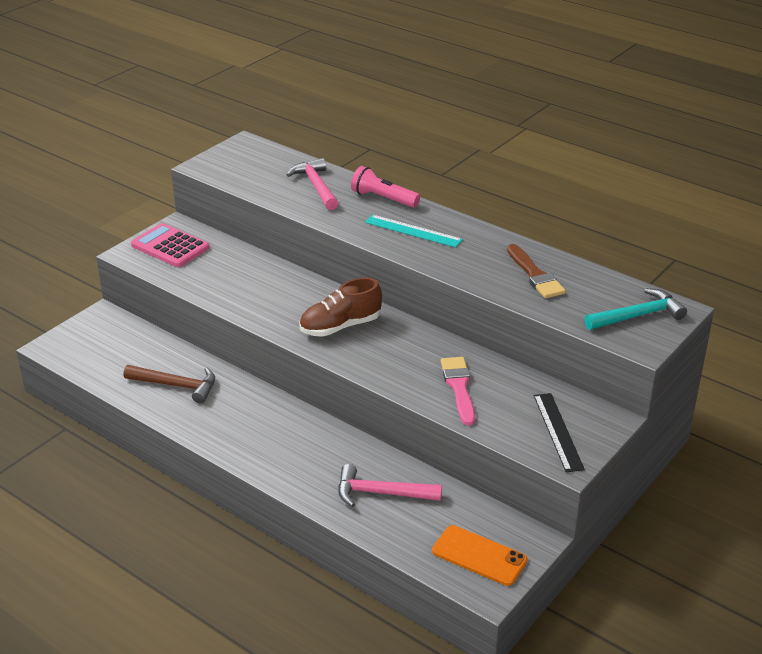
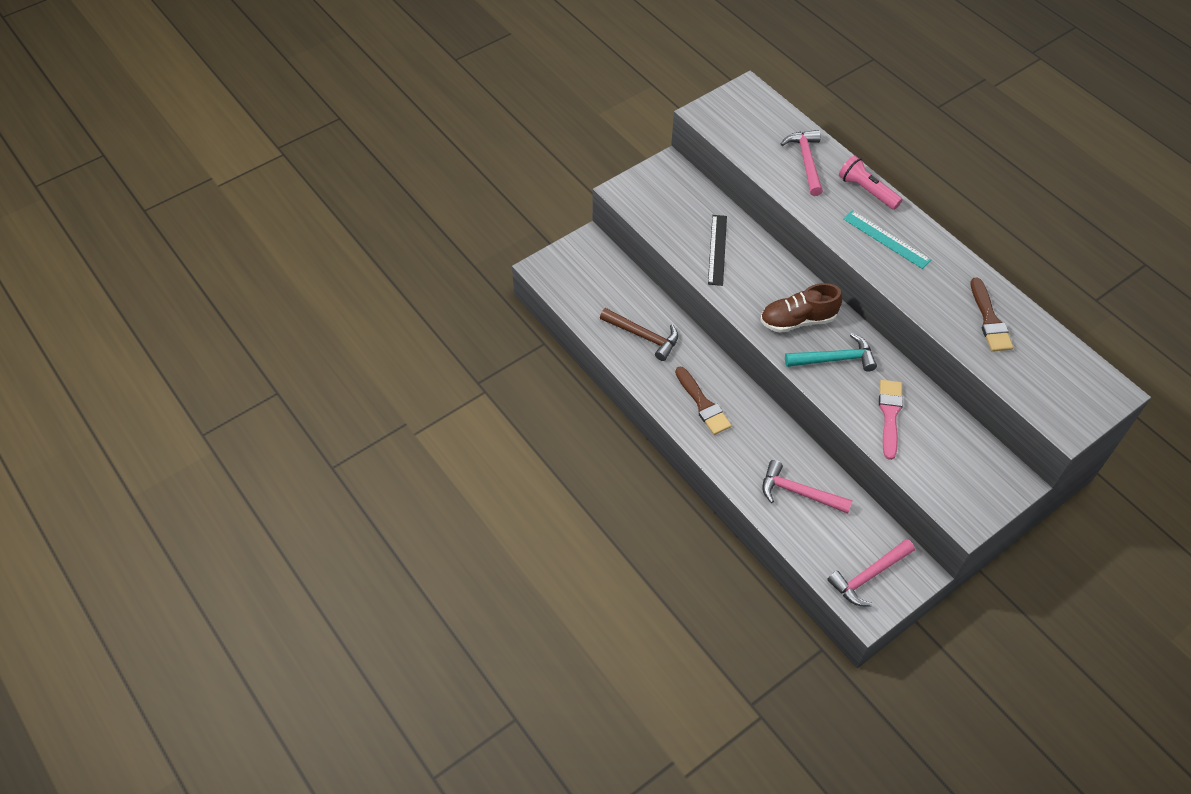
camera: 15 degrees right, 20 degrees up
pink calculator [131,223,210,267] -> none
orange phone [432,525,528,586] -> pink hammer [827,539,915,606]
black ruler [534,393,585,472] -> black ruler moved to [708,215,727,286]
turquoise hammer [584,288,687,330] -> turquoise hammer moved to [785,333,877,372]
none -> brown brush [675,366,732,435]

